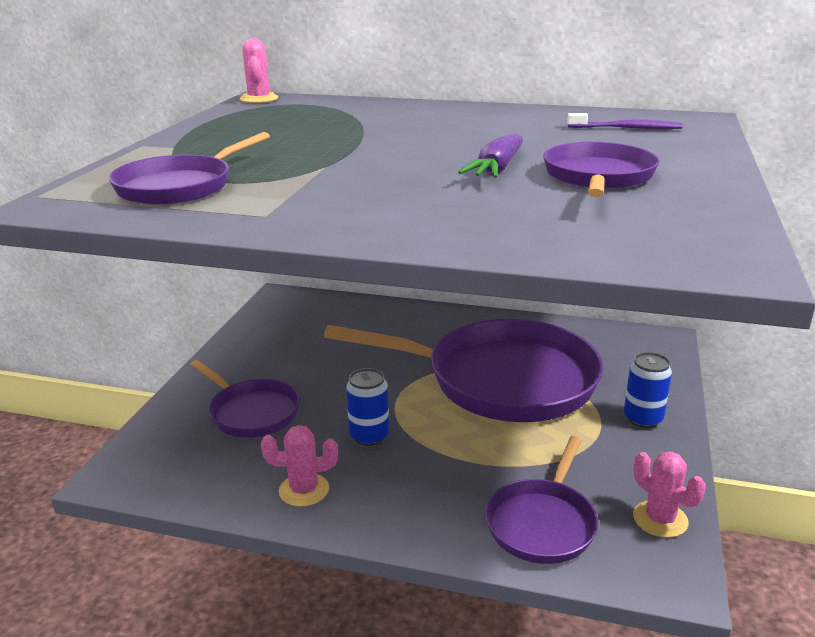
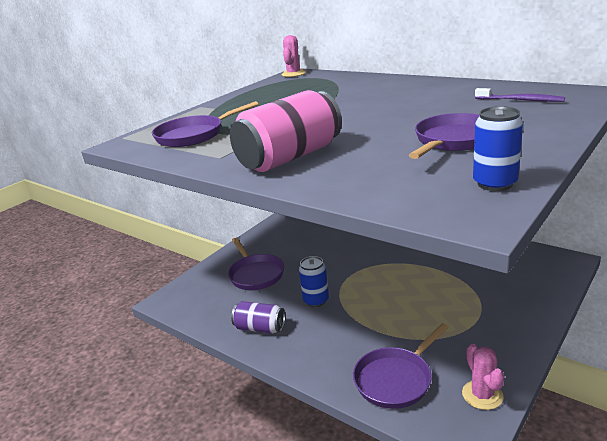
camera: 25 degrees right, 0 degrees up
pink cactus [261,425,338,507] -> purple can [231,301,285,334]
purple pan [324,319,604,422] -> none
purple carrot [458,134,523,178] -> none
blue can [624,352,672,428] -> blue can moved to [473,106,523,191]
none -> pink can [230,90,342,172]

